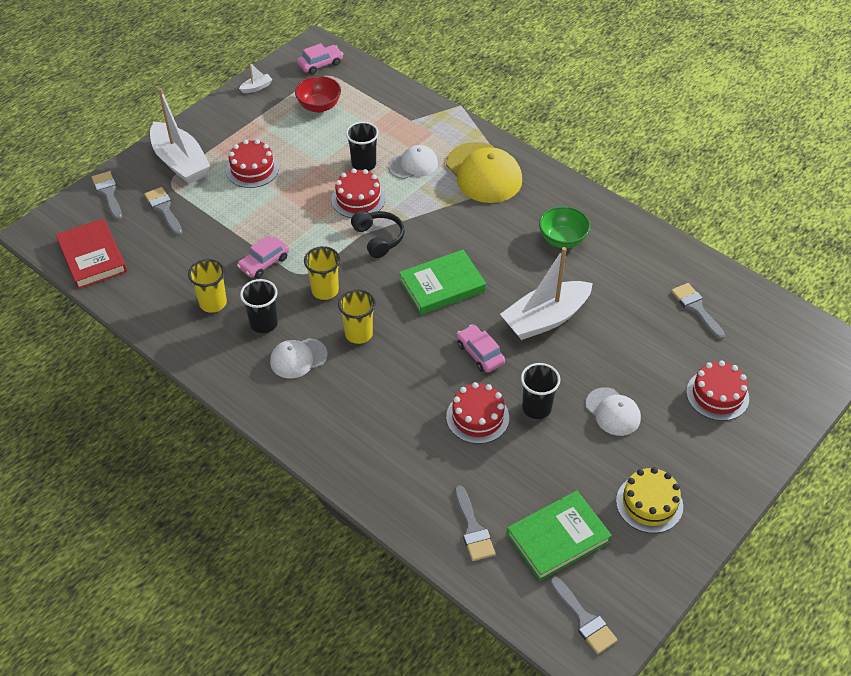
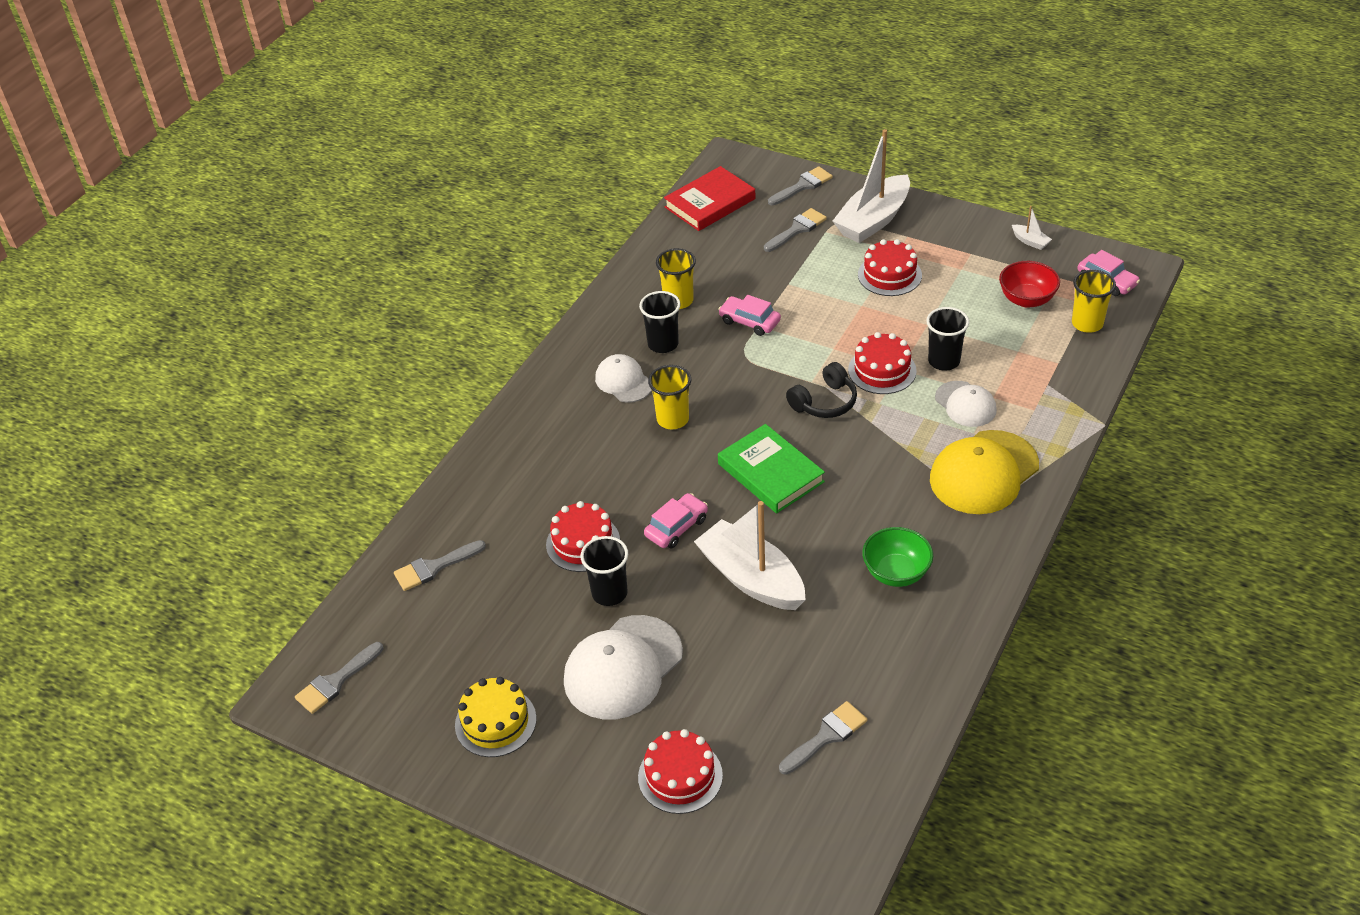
camera: 80 degrees right, 5 degrees down
yellow cup [304,246,340,300] -> yellow cup moved to [1072,270,1116,333]
green book [506,491,612,581] -> none
white cap [585,387,641,436] -> white cap [564,615,683,719], size x1.71

